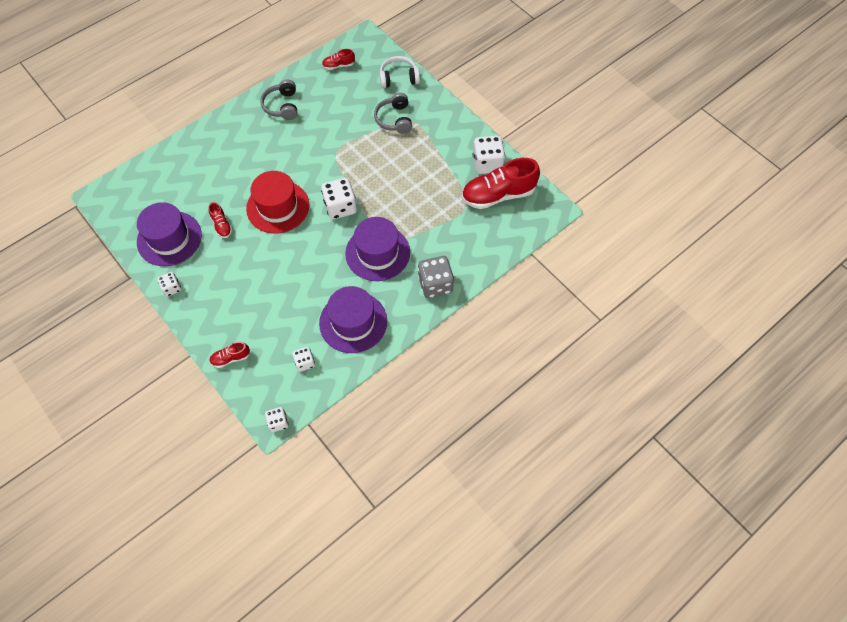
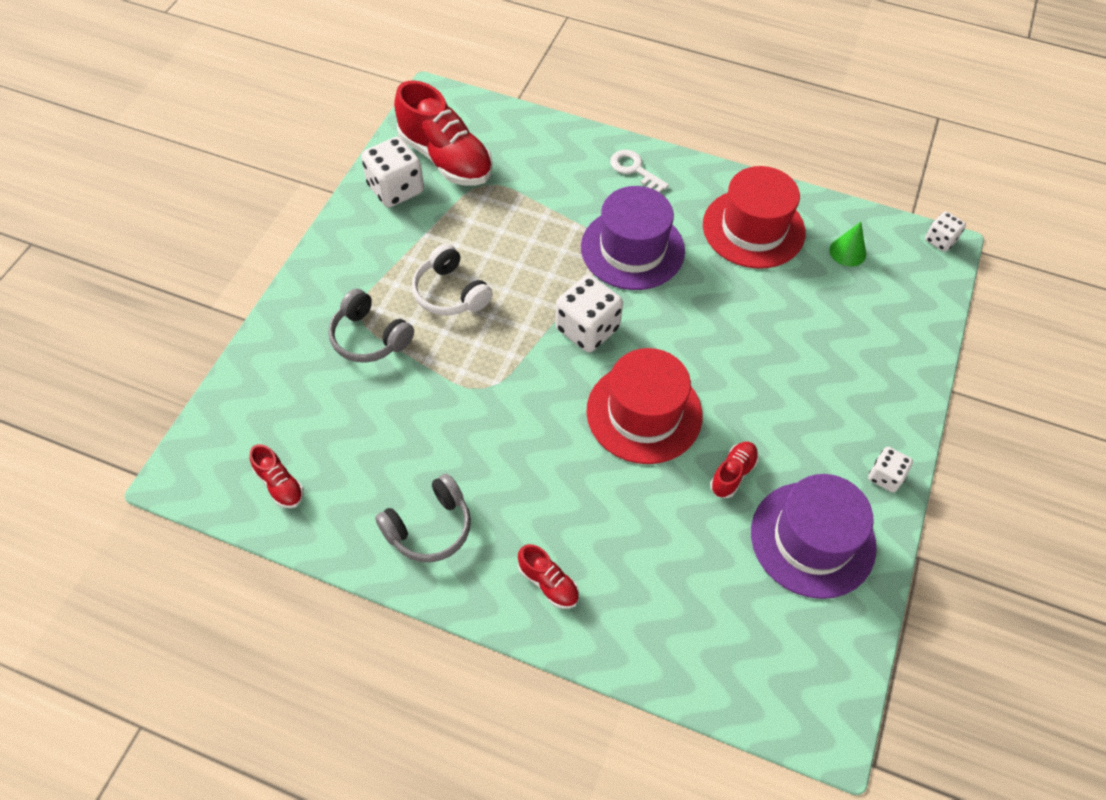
camera: 120 degrees left, 5 degrees down
red shoe [209,342,250,368] -> red shoe moved to [518,544,579,609]
white dice [292,347,315,372] -> green cone [829,222,866,267]
purple hat [319,286,387,353] -> red hat [703,166,805,269]
grey headphones [374,93,412,134] -> grey headphones turned 75 degrees clockwise [328,288,414,363]
white headphones [380,56,420,88] -> white headphones moved to [412,244,493,315]
grey dice [418,256,454,298] -> white key [610,150,669,193]

